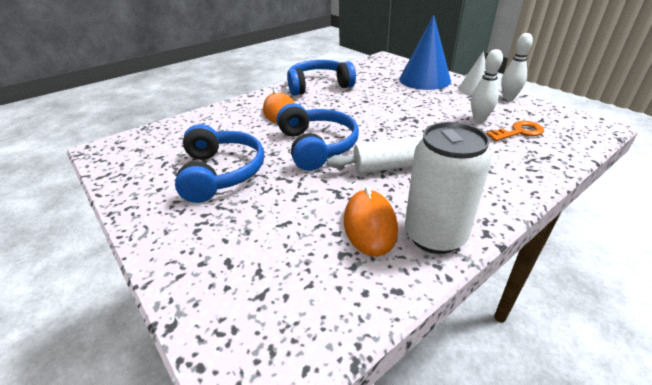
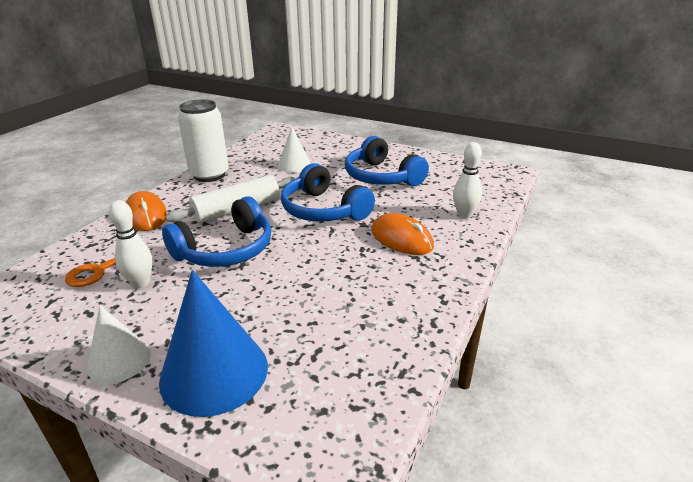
camera: 155 degrees right, 5 degrees down
blue headphones [287,60,356,96] -> blue headphones moved to [162,196,271,267]
orange mouse [344,186,398,257] -> orange mouse moved to [126,191,167,231]
white bowling pin [501,33,533,100] -> white bowling pin moved to [453,142,482,219]
none -> white cone [278,127,311,173]

